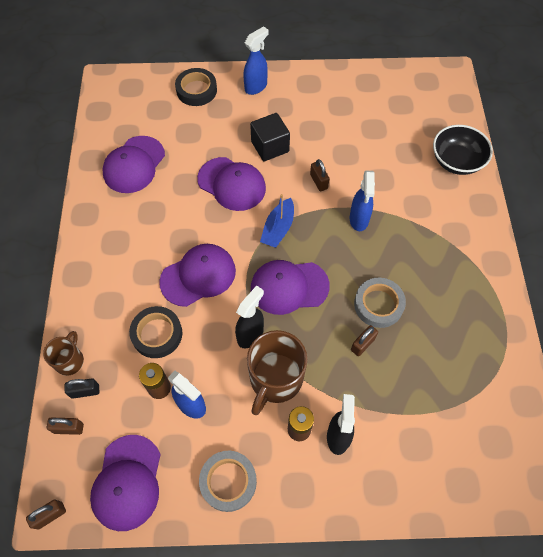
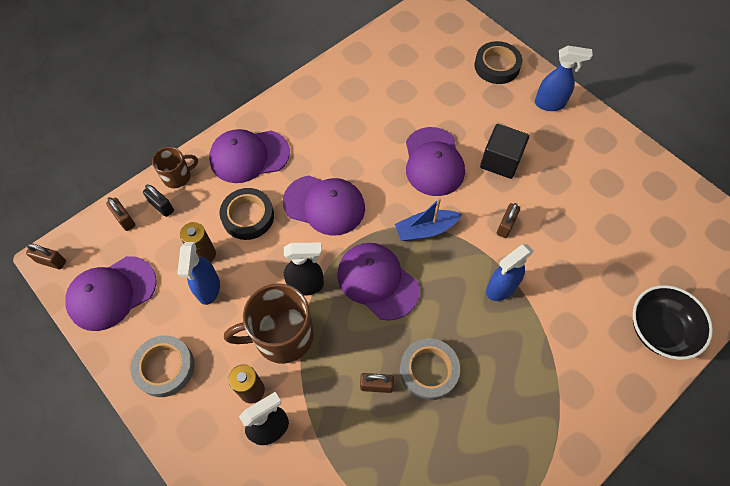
camera: 50 degrees right, 0 degrees up
purple cap [102,136,165,193] -> purple cap moved to [209,129,290,183]

